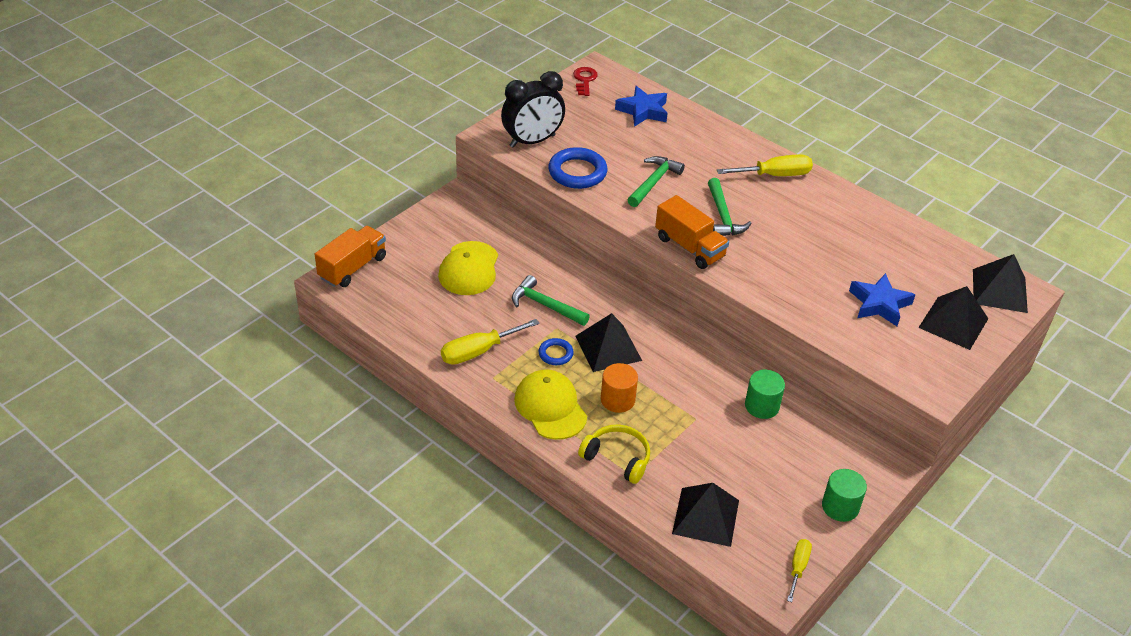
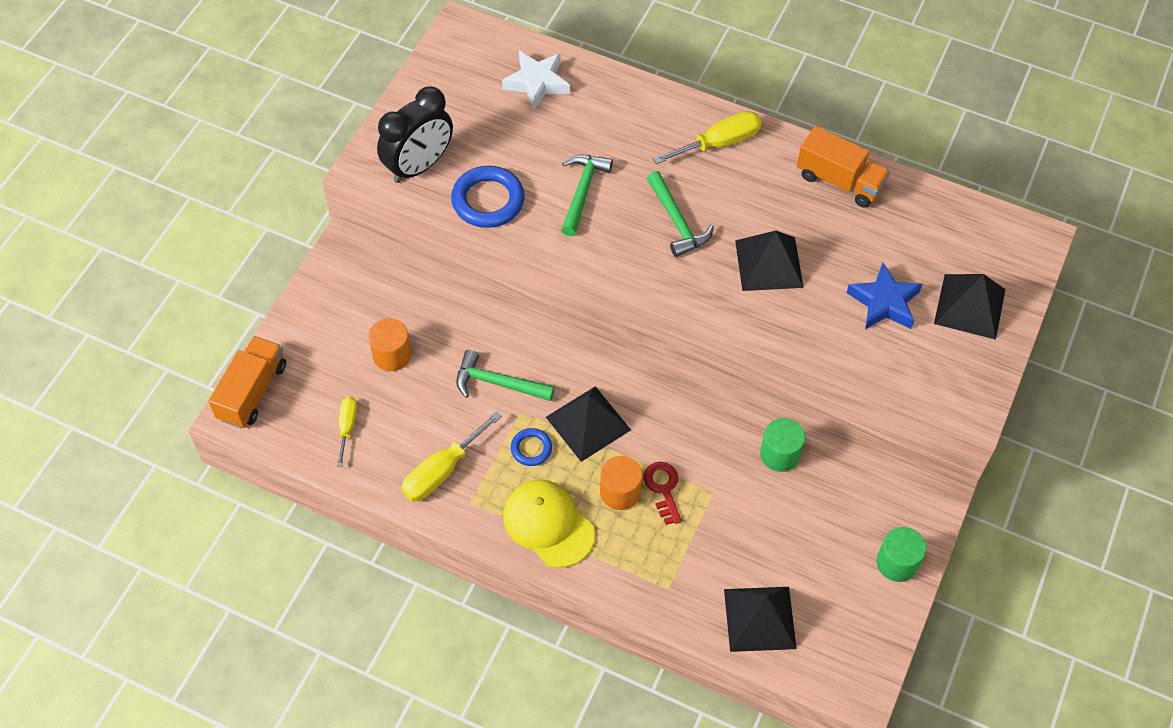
camera: 15 degrees left, 15 degrees up
yellow cap [438,241,498,295] -> orange cylinder [368,318,411,371]
red key [573,67,598,96] -> red key moved to [643,462,681,525]
yellow headphones [578,424,650,484] -> none
blue star [615,86,668,127] -> white star [502,51,570,110]
orange truck [655,195,729,269] -> orange truck moved to [797,126,890,208]
yellow screwdriver [787,539,812,602] -> yellow screwdriver moved to [337,397,357,467]
black pyramid [973,254,1028,313] -> black pyramid moved to [735,231,804,291]

